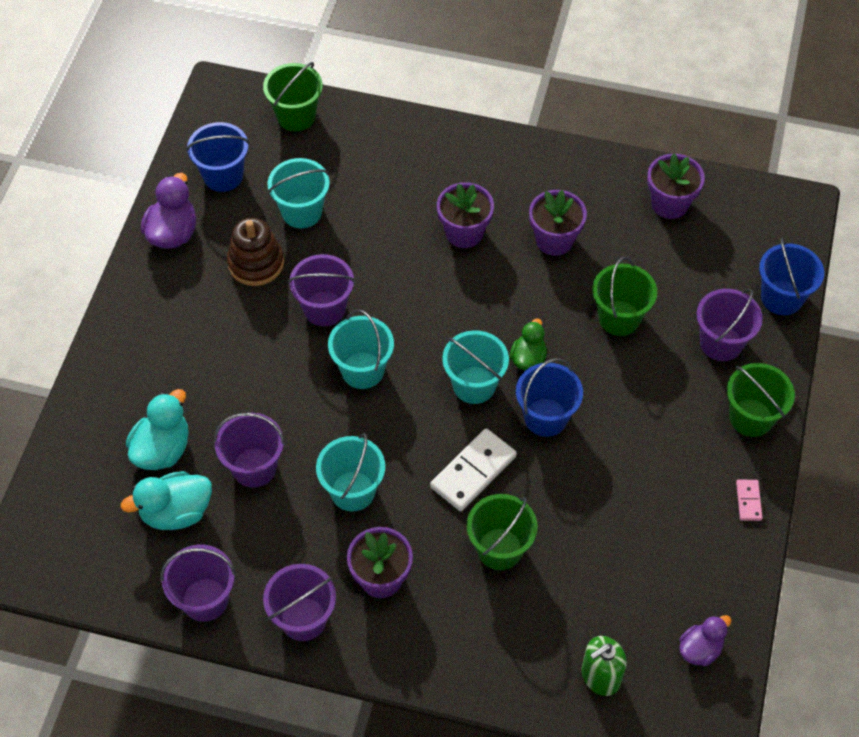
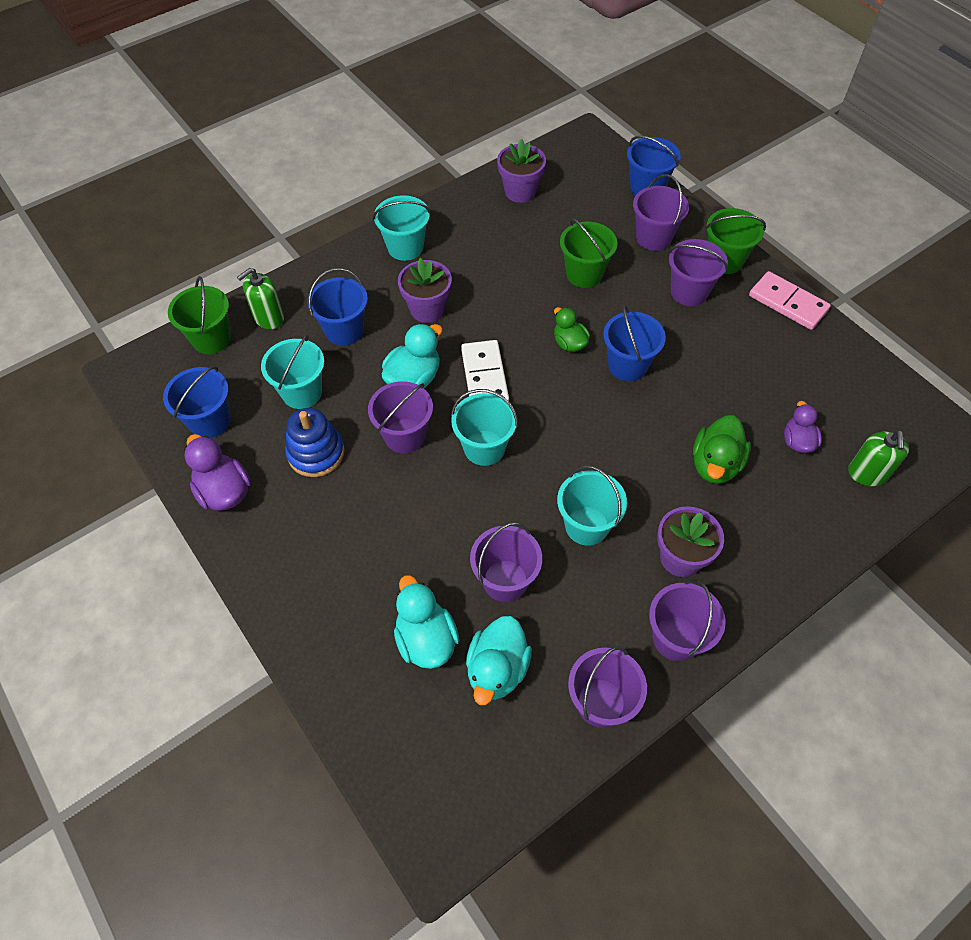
camera: 50 degrees left, 0 degrees up
brown stacking toy [227,218,284,286] -> blue stacking toy [285,408,345,477]
white domino [430,428,517,511] -> white domino moved to [461,340,509,401]
turquoise bucket [442,330,509,404] -> turquoise bucket moved to [373,195,431,261]
green bucket [467,494,538,570] -> green duck [693,415,751,484]
purple flower pot [529,190,587,256] -> none
purple duck [679,615,731,666] -> purple duck moved to [784,401,822,453]
pink domino [736,480,763,521] -> pink domino [749,271,831,330], size x1.97
none -> green soap dispenser [237,268,284,329]
none -> blue bucket [307,268,368,346]
none -> turquoise duck [382,323,443,388]
none -> purple bucket [669,239,728,306]

